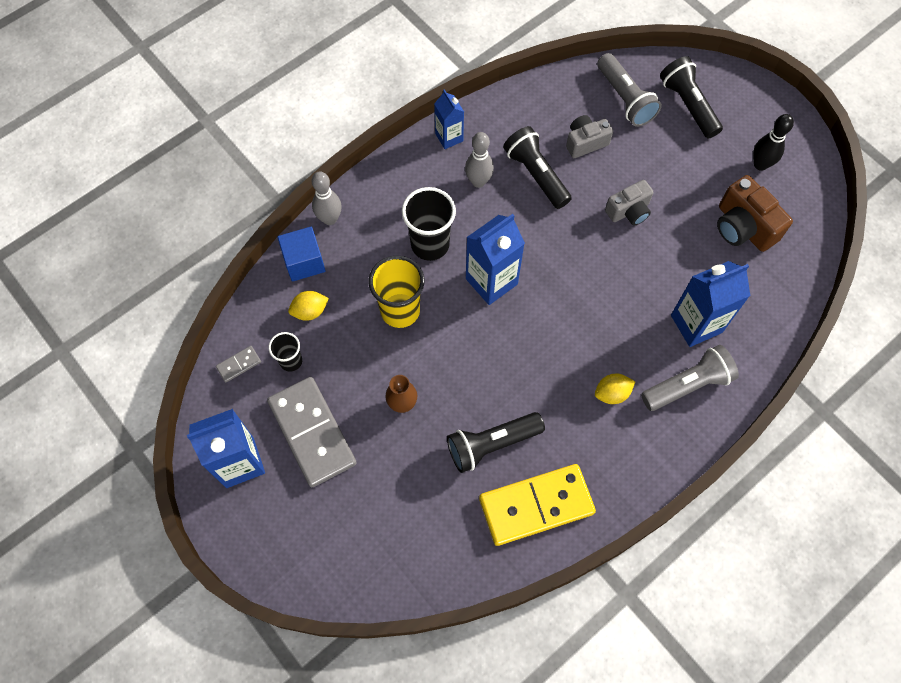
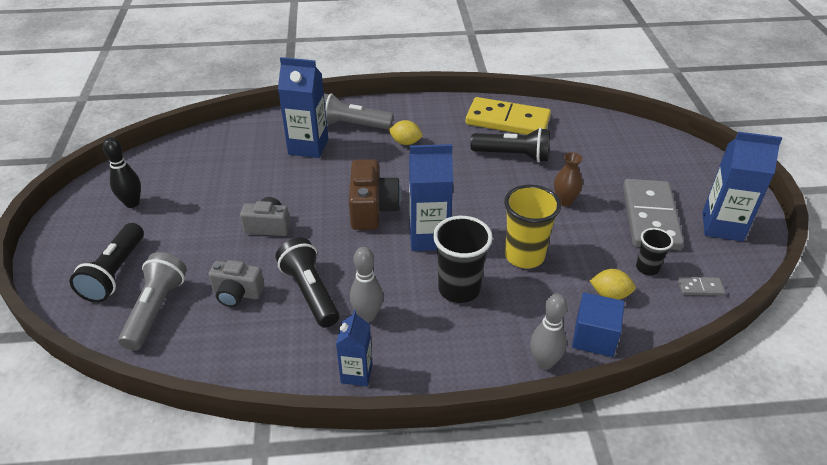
camera: 145 degrees left, 25 degrees down
black flashlight [503,126,572,209] -> black flashlight turned 150 degrees clockwise [276,238,339,328]
brown camera [717,175,793,252] -> brown camera moved to [349,159,401,230]

